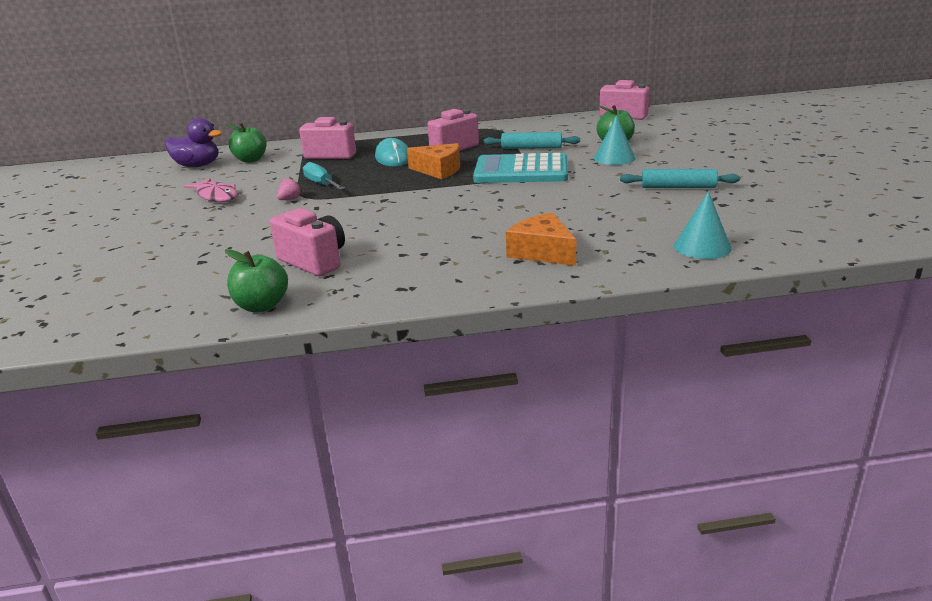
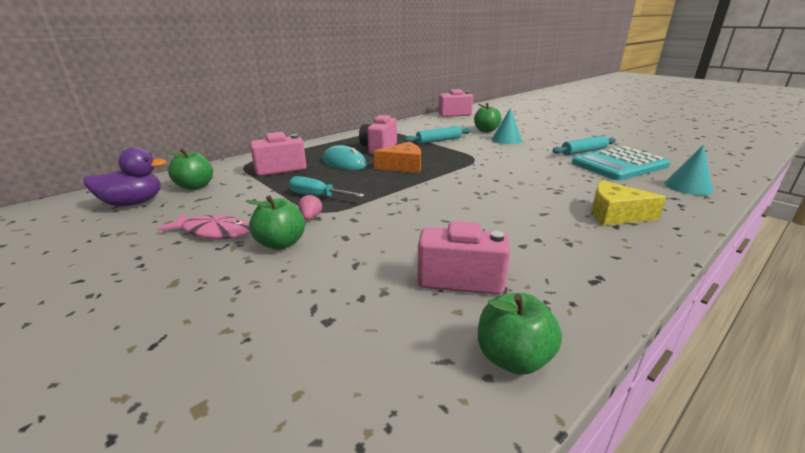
camera: 35 degrees left, 0 degrees up
turquoise calculator [473,153,568,183] -> turquoise calculator moved to [572,146,670,180]
orange cheese [506,213,576,266] -> yellow cheese [592,180,667,226]
none -> green apple [246,195,305,250]

